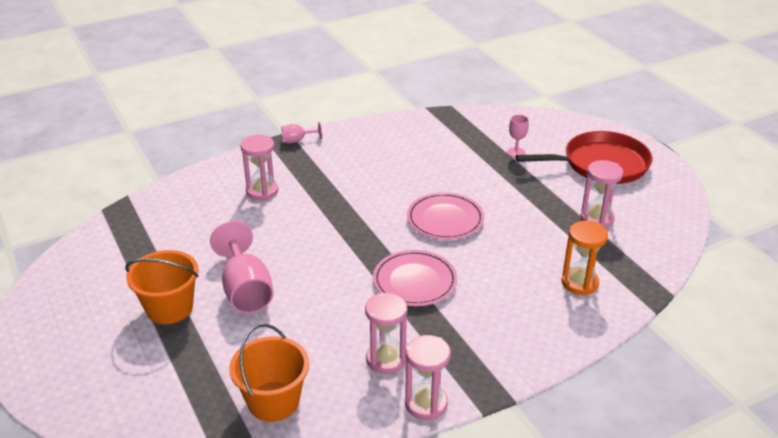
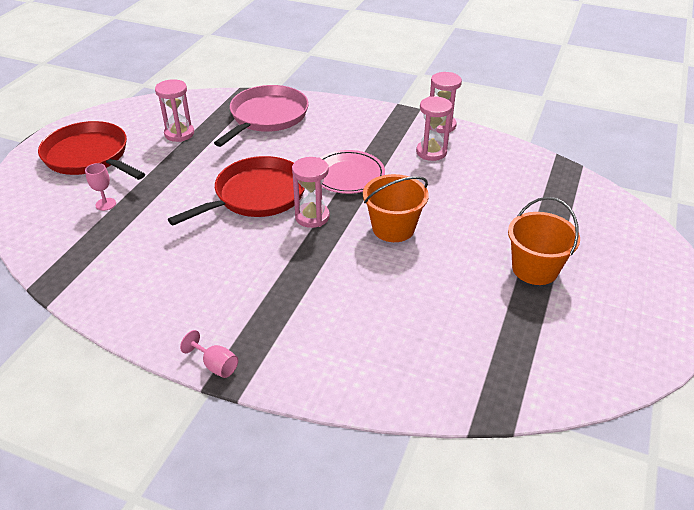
camera: 130 degrees left, 5 degrees up
pink goblet [210,221,274,313] -> none
orange bucket [229,324,309,422] -> orange bucket moved to [363,174,429,242]
pink hourglass [240,135,278,200] -> pink hourglass moved to [292,157,330,228]
pink plate [407,192,484,240] -> red pan [168,156,305,225]
orange hourglass [562,221,608,295] -> pink pan [214,85,309,147]

